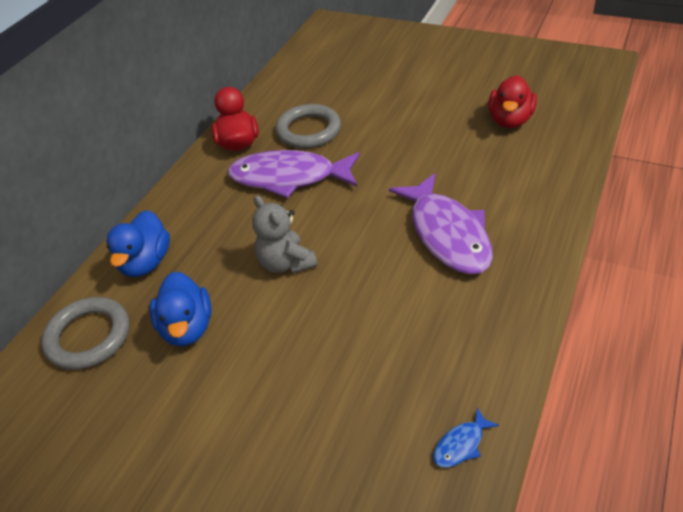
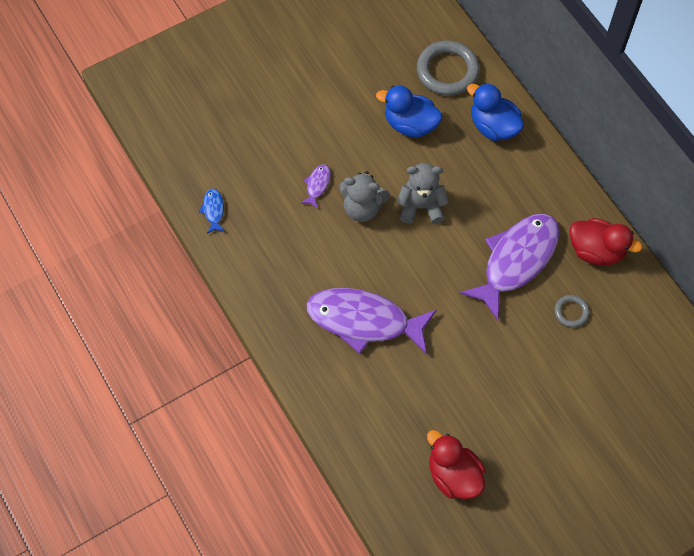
camera: 120 degrees right, 20 degrees up
grey ring [275,104,341,148] -> grey ring [555,295,589,327], size x0.51
none -> purple fish [301,164,331,209]
none -> grey teddy bear [339,171,390,222]

